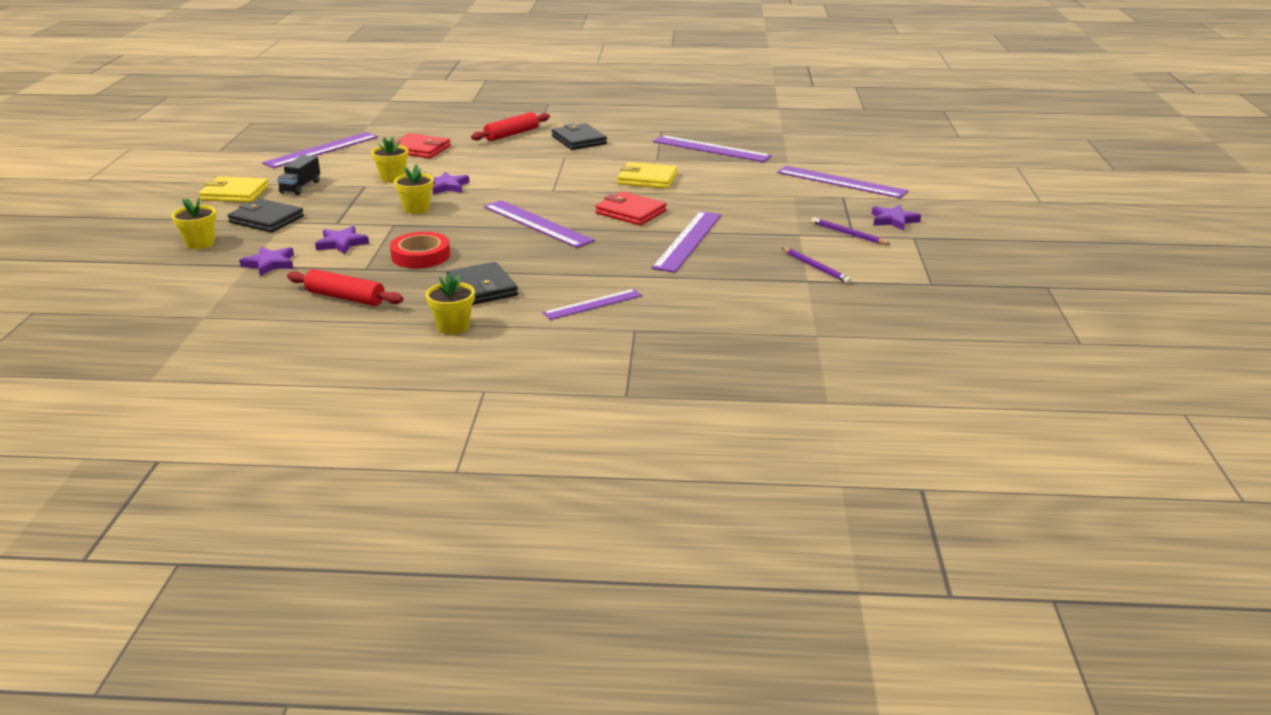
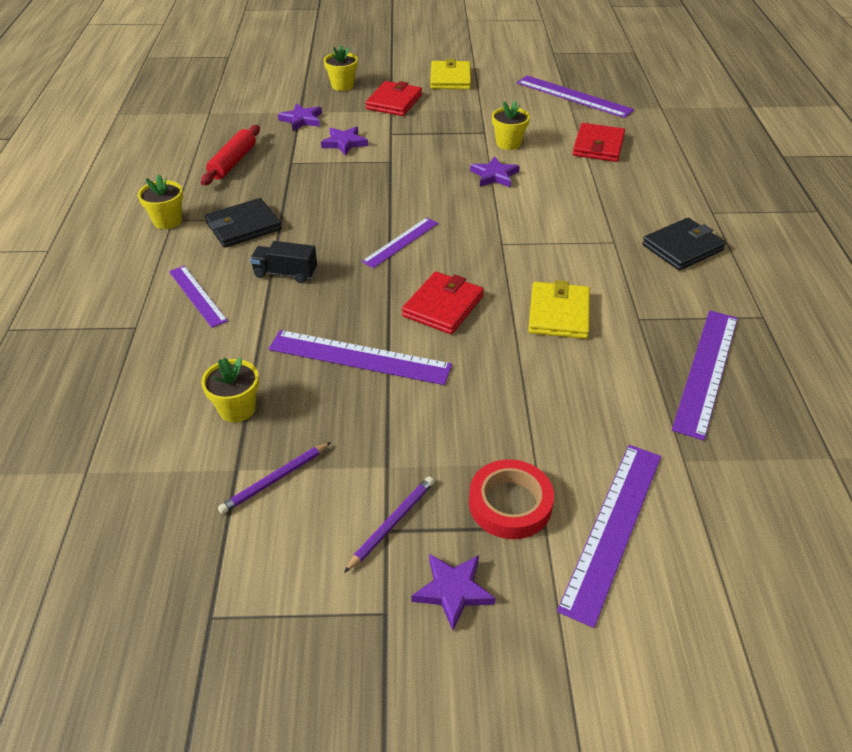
camera: 85 degrees right, 15 degrees up
black wallet [228,199,304,232] -> red wallet [365,81,422,116]
black truck [277,155,320,195] -> black truck moved to [250,241,317,283]
red tape [390,232,450,269] -> red tape moved to [469,459,554,539]
yellow flower pot [394,164,434,214] -> yellow flower pot moved to [201,357,259,422]
red rolling pin [471,112,550,141] -> none
purple ruler [484,200,595,248] -> purple ruler [361,218,438,268], size x0.62

